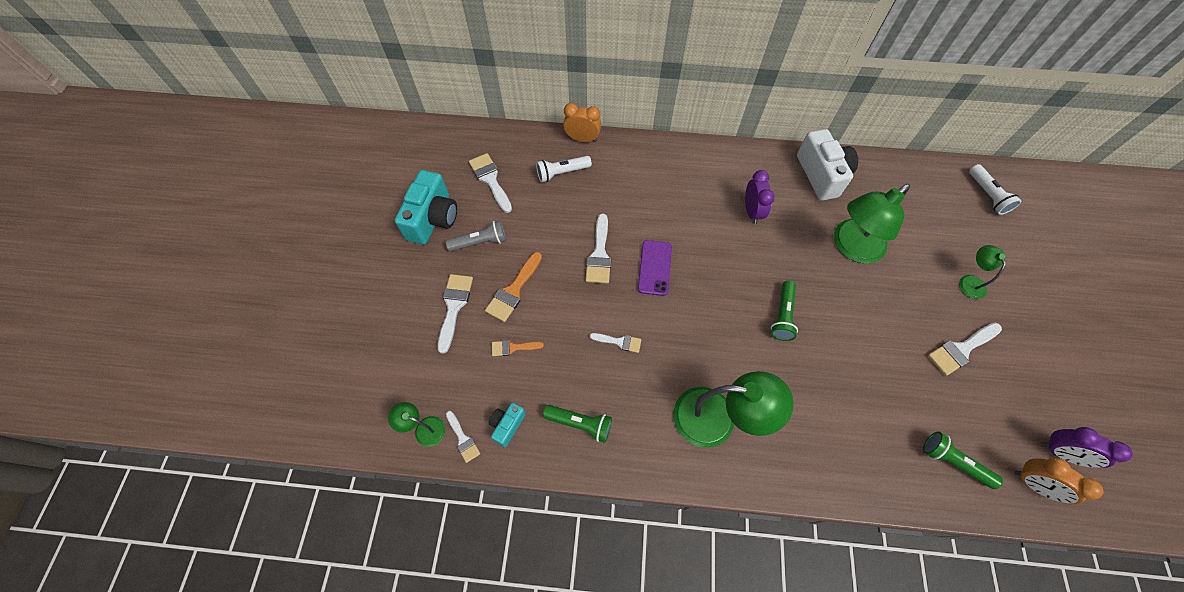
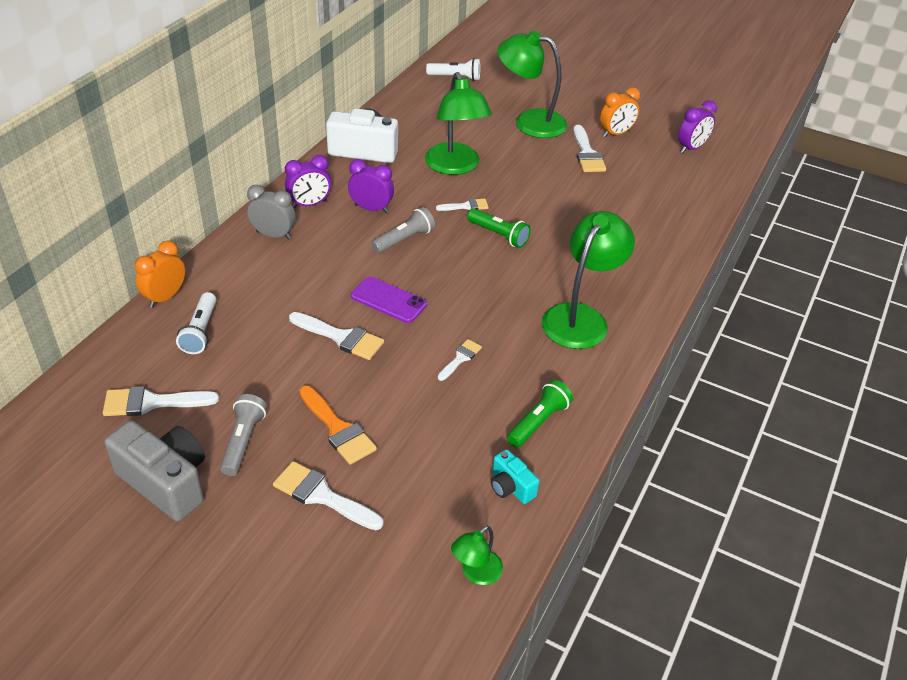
camera: 70 degrees left, 20 degrees down
turquoise camera [395,170,457,245] -> grey camera [104,420,205,521]
white brush [446,411,480,463] -> white brush moved to [436,199,489,211]
orange brush [492,340,544,356] -> none
green flashlight [923,432,1003,489] -> none
green lamp [959,245,1006,299] -> green lamp [497,31,567,138], size x2.05
orange clock [1015,458,1104,505] -> orange clock moved to [600,87,640,137]
none -> grey clock [247,185,295,239]
none -> purple clock [285,155,331,208]
none -> grey flashlight [371,207,435,253]

